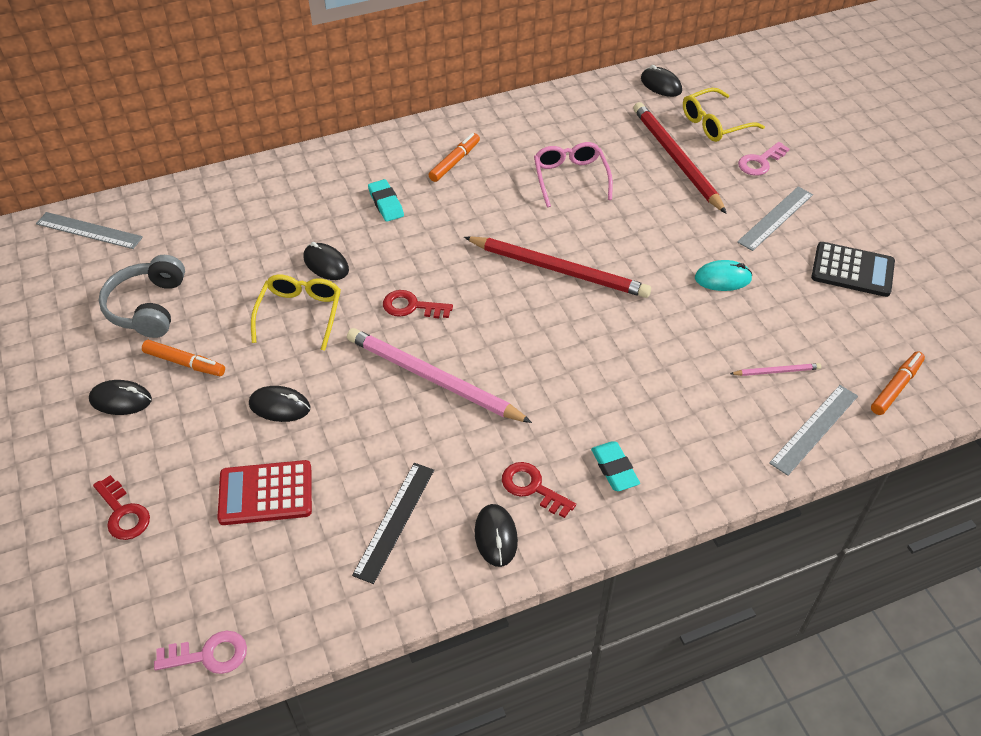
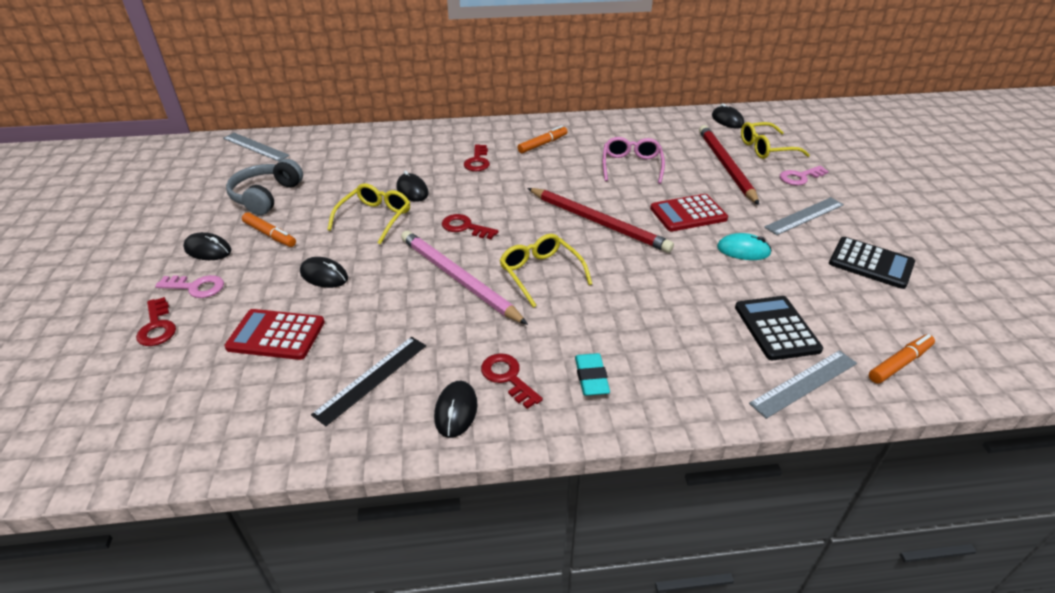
camera: 15 degrees right, 10 degrees down
pink key [154,631,247,674] -> pink key moved to [155,275,224,298]
turquoise eraser [368,179,404,222] -> red key [464,144,490,171]
pink pencil [730,363,821,376] -> black calculator [735,296,823,360]
none -> yellow glasses [499,234,592,308]
none -> red calculator [650,194,728,232]

